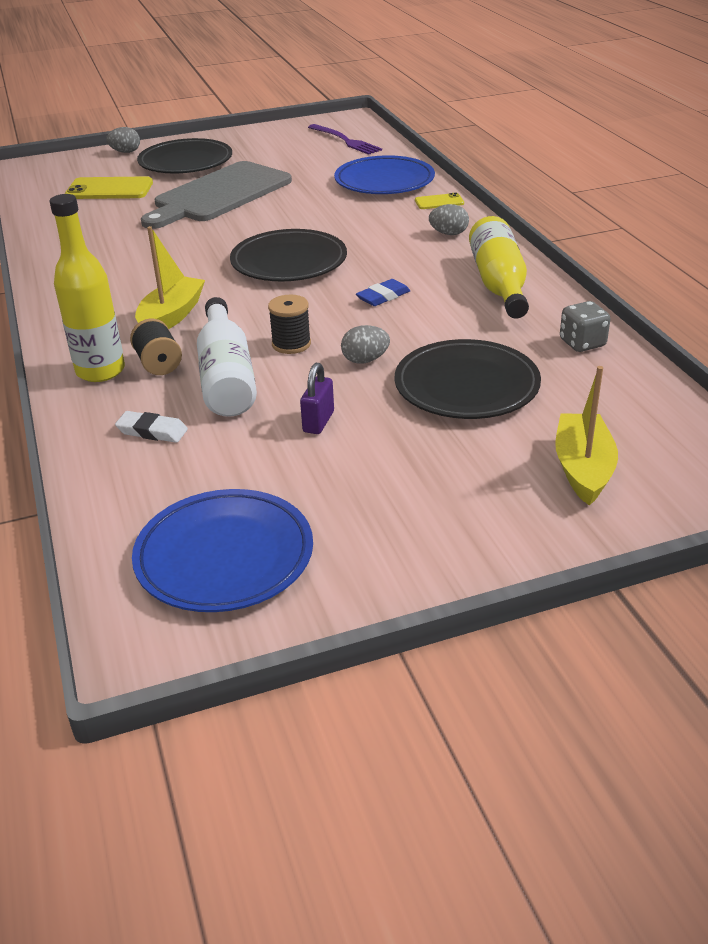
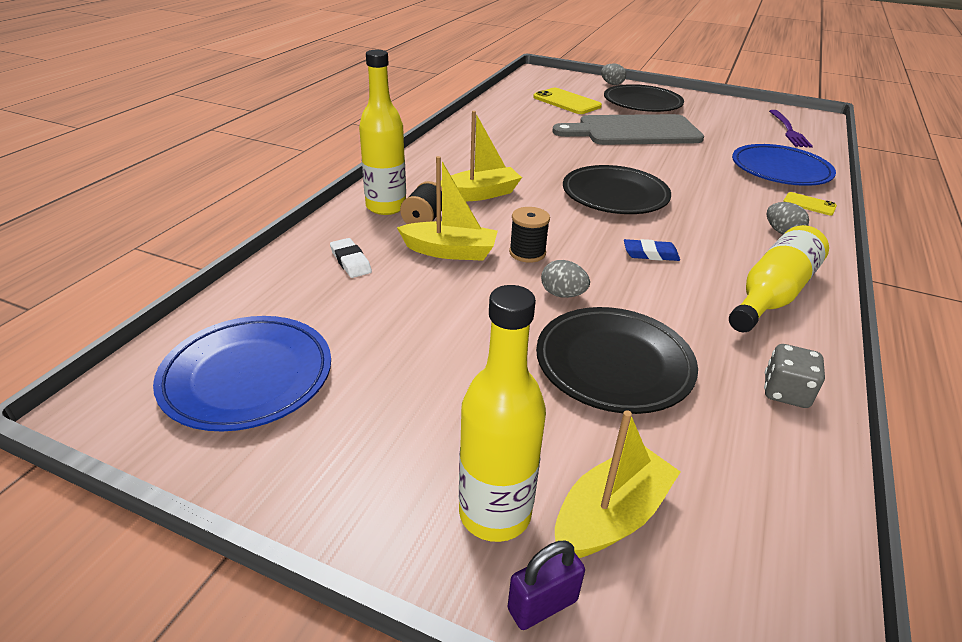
camera: 40 degrees right, 0 degrees up
white bottle [197,297,257,417] -> yellow boat [397,156,498,261]
purple padlock [300,363,334,434] -> purple padlock moved to [507,541,585,630]
none -> yellow bottle [459,285,546,542]

